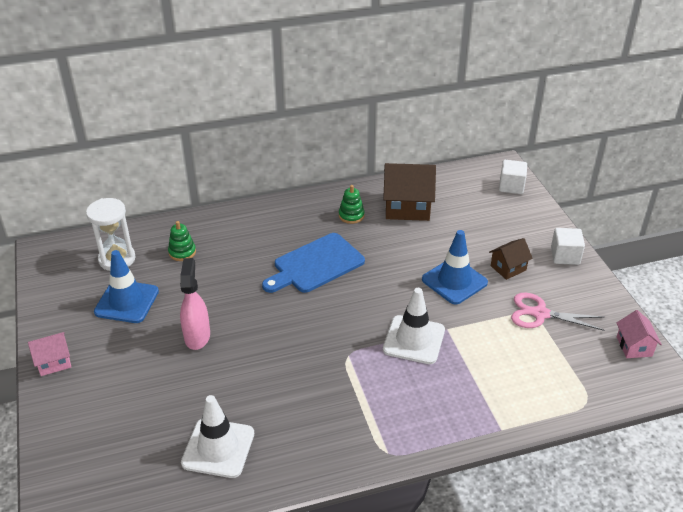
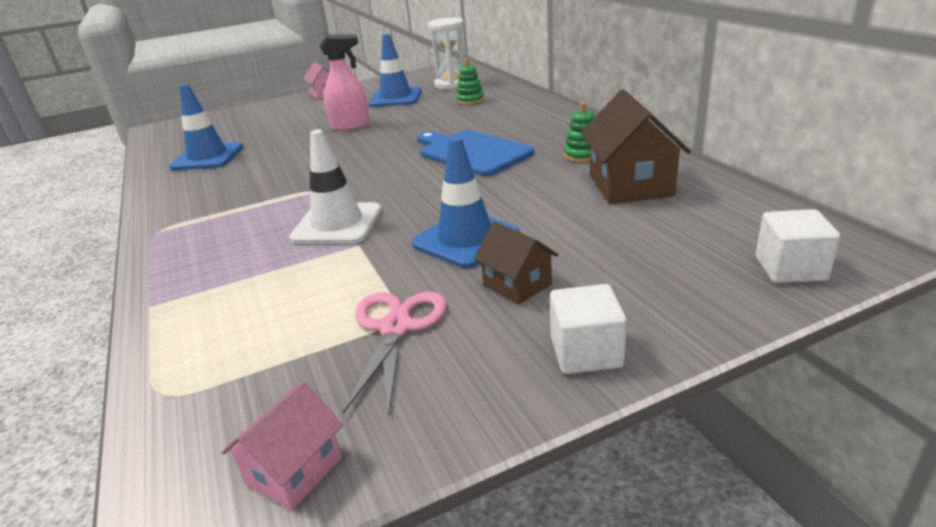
camera: 85 degrees right, 10 degrees down
white traffic cone [181,395,254,478] -> blue traffic cone [169,84,243,170]
pink house [617,310,662,358] -> pink house turned 45 degrees counterclockwise [221,381,343,511]

